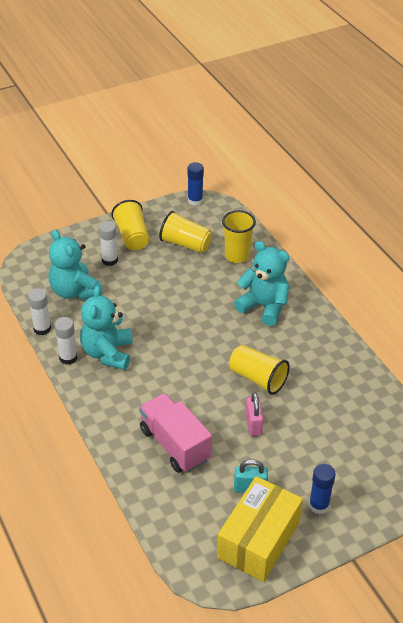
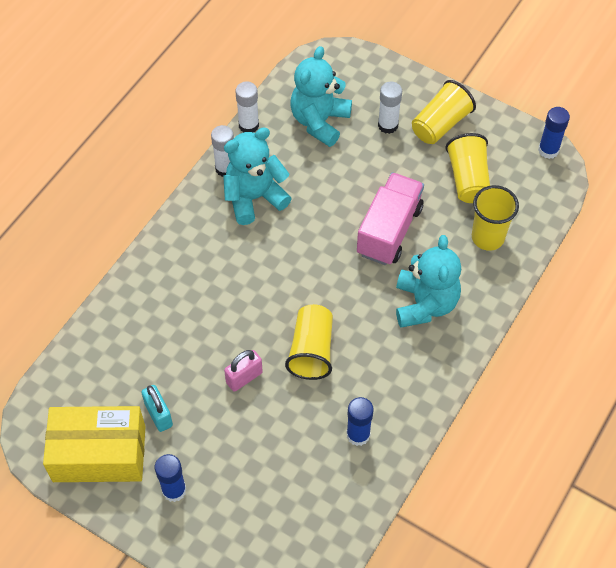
camera: 60 degrees right, 15 degrees up
pink truck [139,393,212,473] -> pink truck moved to [357,172,424,265]
none -> blue glue stick [347,397,374,446]

